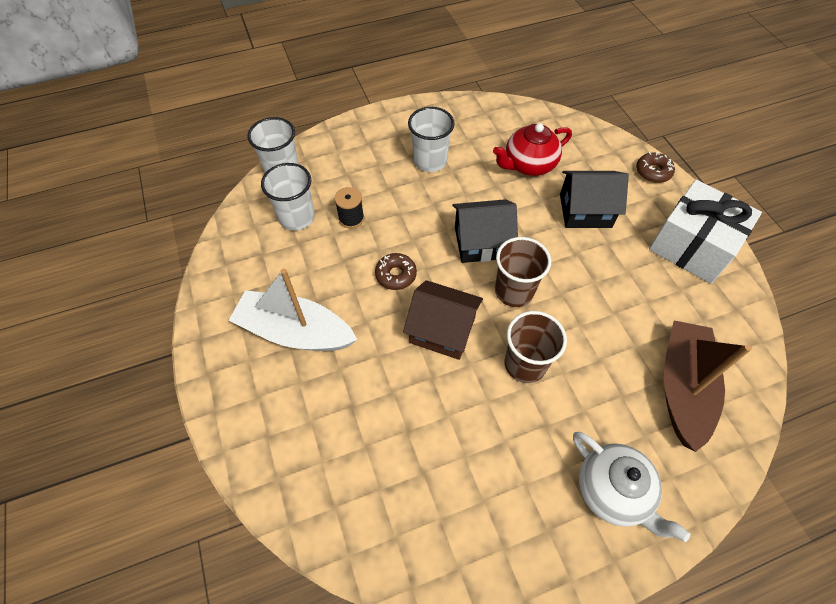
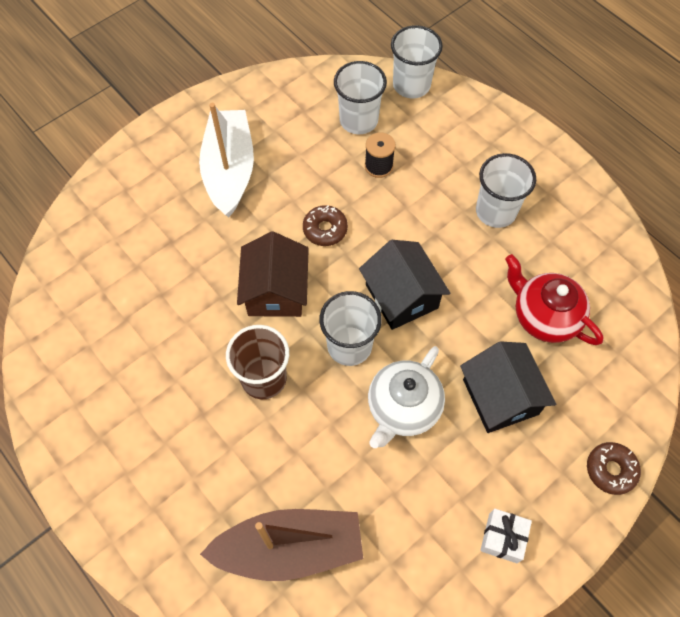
camera: 70 degrees right, 5 degrees up
brown cup [495,237,551,307] -> white cup [319,291,382,366]
white teapot [573,432,690,542] -> white teapot moved to [368,346,445,448]
white gift [649,180,762,284] -> white gift [480,508,532,563], size x0.44

